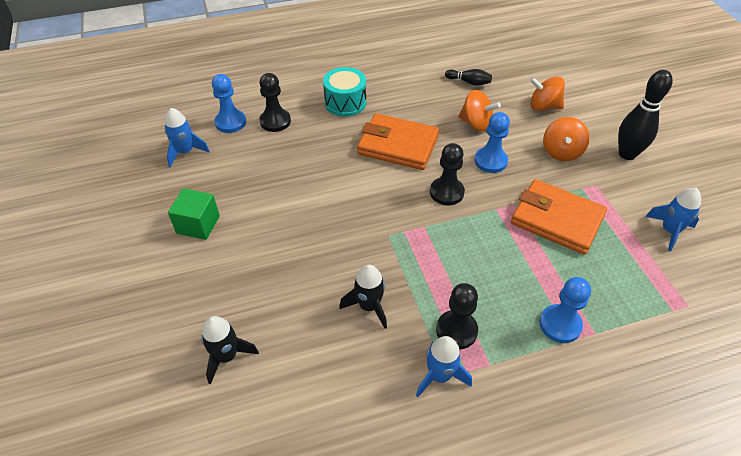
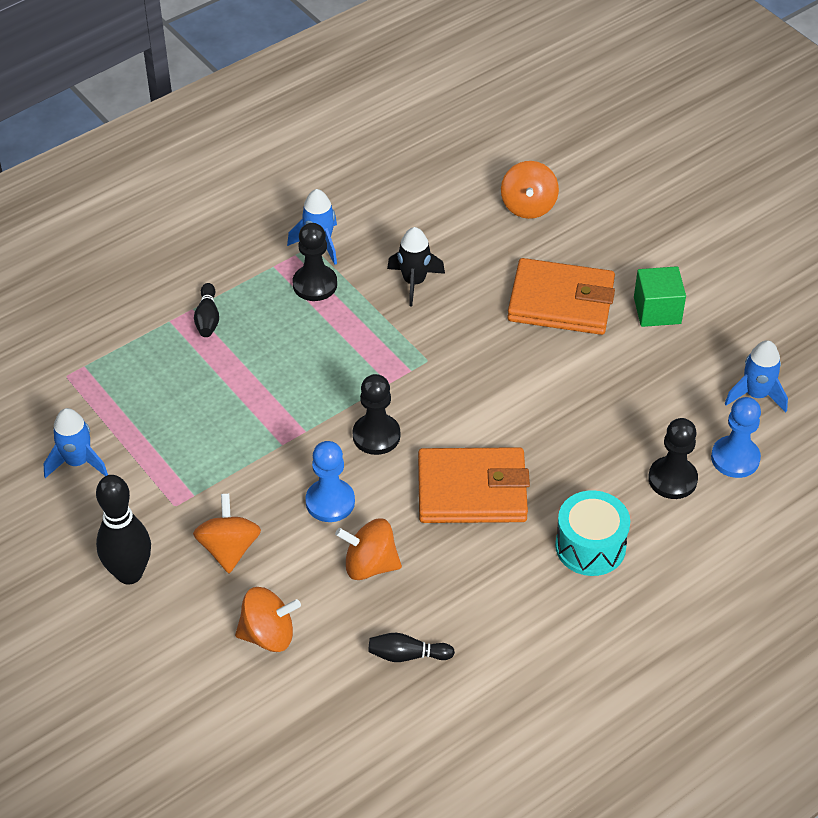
camera: 160 degrees right, 0 degrees up
black rocket [201,316,259,384] -> orange spinning top [501,161,559,219]
orange wallet [511,179,607,255] -> orange wallet moved to [507,258,615,335]
blue pawn [539,277,591,343] -> black bowling pin [194,283,219,337]

